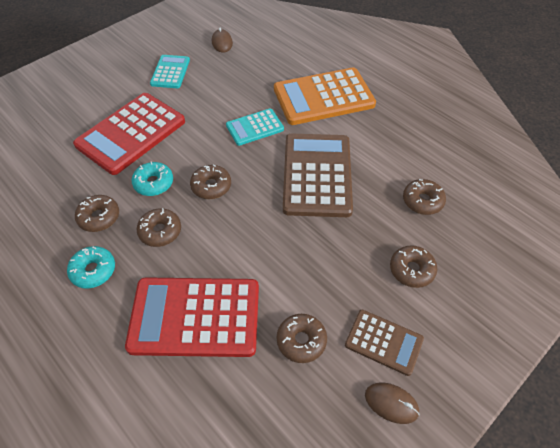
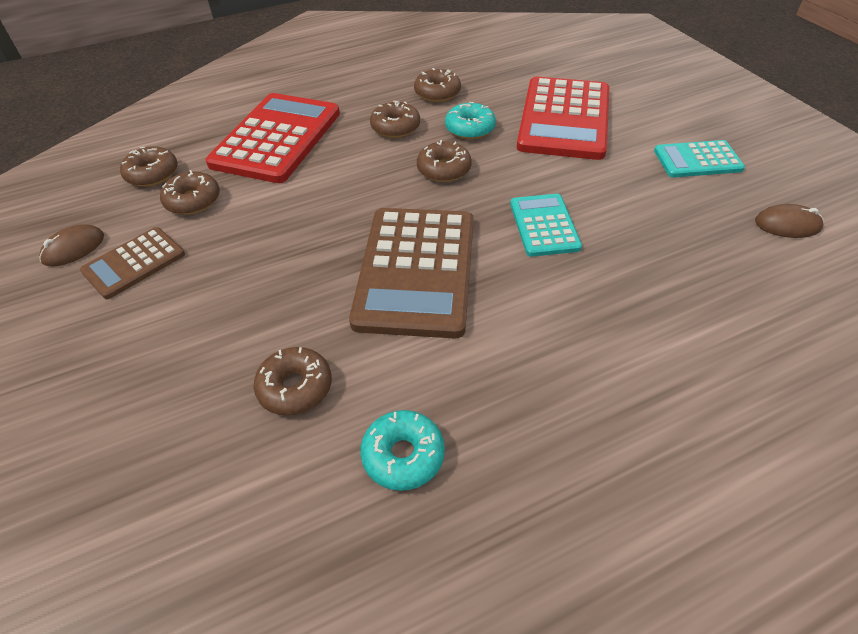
camera: 110 degrees right, 5 degrees down
turquoise donut [67,246,115,289] -> turquoise donut moved to [360,410,445,491]
red calculator [73,93,185,175] -> red calculator turned 135 degrees counterclockwise [517,77,609,160]
turquoise calculator [150,55,190,88] -> turquoise calculator turned 150 degrees clockwise [654,140,745,177]
orange calculator [274,67,376,125] -> none
brown calculator [283,134,353,217] -> brown calculator turned 75 degrees clockwise [349,208,474,339]
brown donut [390,245,437,288] -> brown donut moved to [120,146,178,187]

